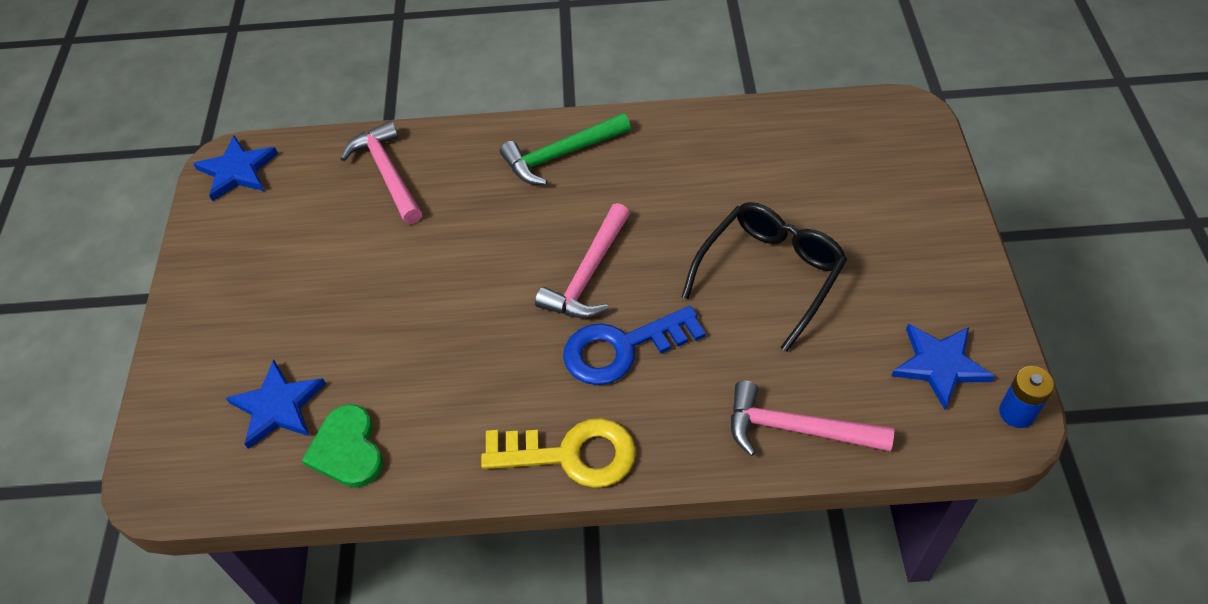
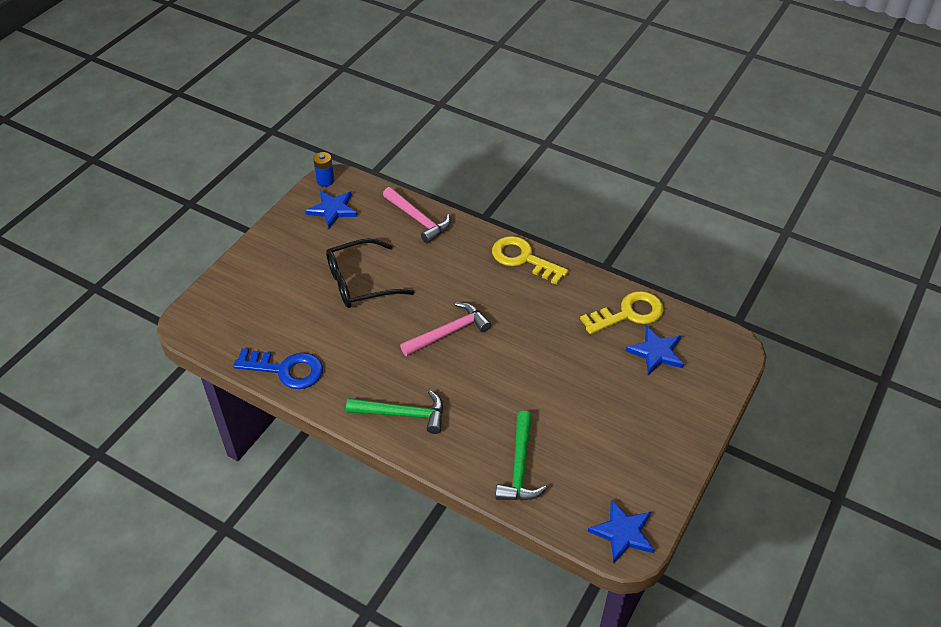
camera: 150 degrees left, 5 degrees down
green heart [302,404,383,488] -> yellow key [580,291,664,335]
pink hammer [340,121,422,224] -> green hammer [496,411,547,500]
blue key [563,306,706,385] -> blue key moved to [233,348,323,389]

